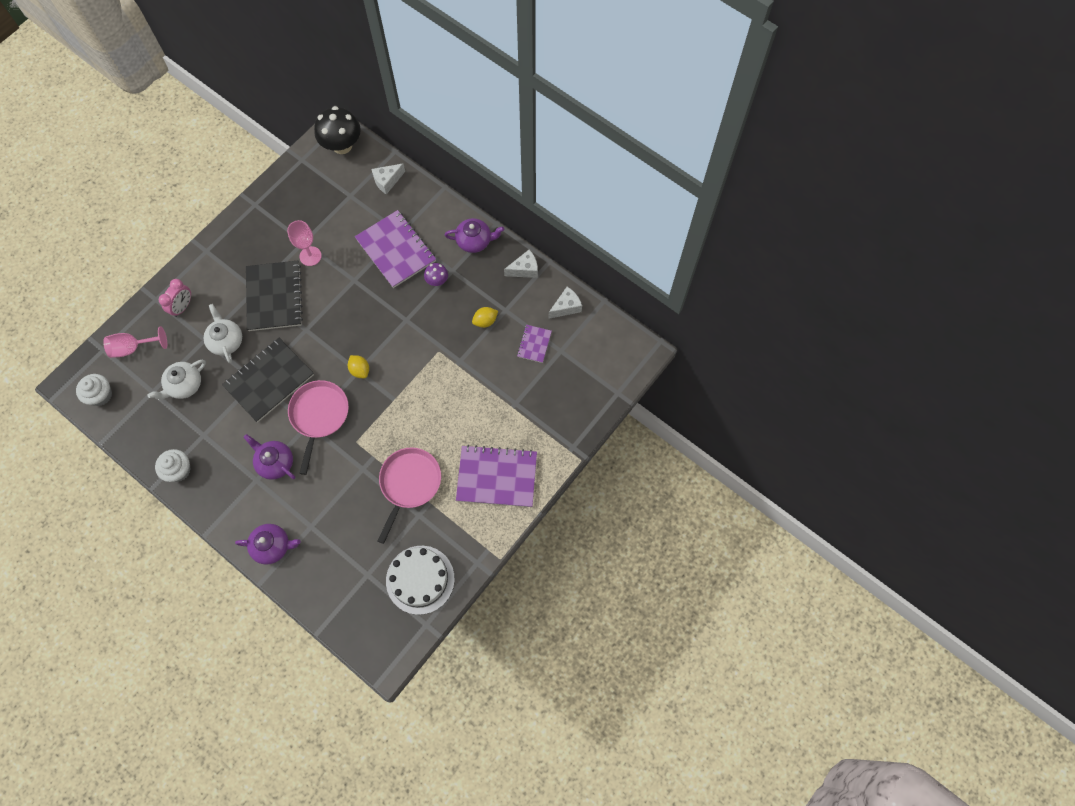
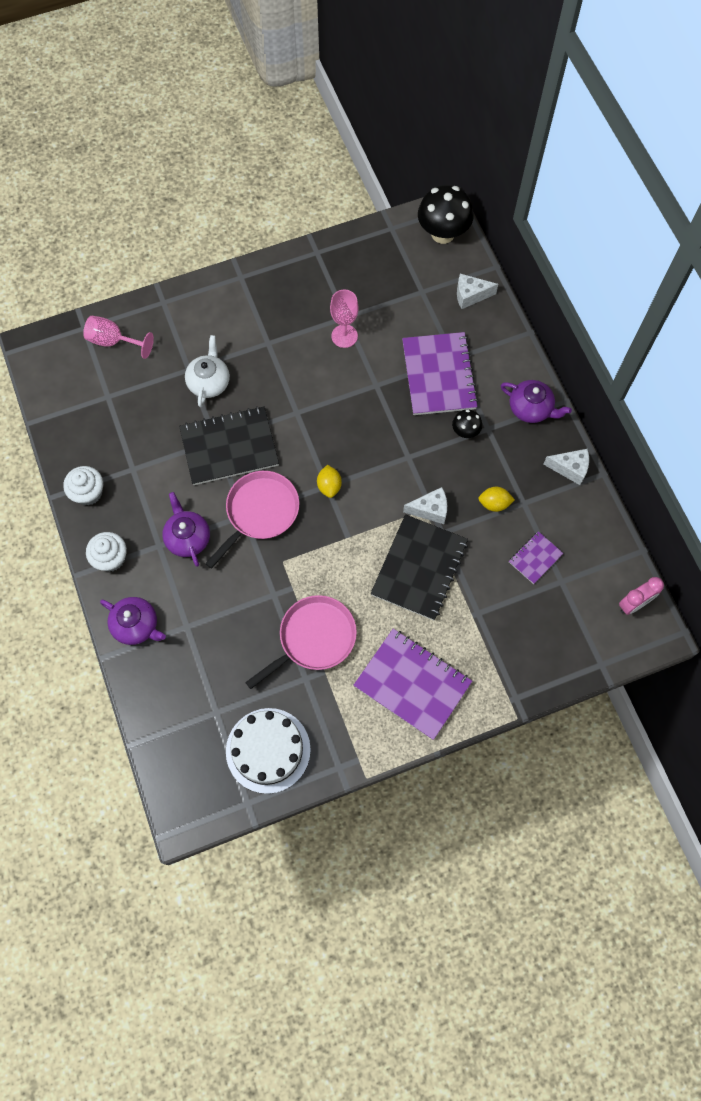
camera: 30 degrees right, 0 degrees up
white cupcake [76,374,112,406] -> white cupcake moved to [86,532,127,572]
white teapot [148,360,206,399] -> none
pink clock [159,279,191,317] -> pink clock moved to [619,577,664,615]
black notebook [246,261,303,331] -> black notebook moved to [371,514,468,620]
purple mushroom [424,263,448,286] -> black mushroom [452,409,482,438]
white cheese [549,287,582,319] -> white cheese moved to [403,487,447,524]

